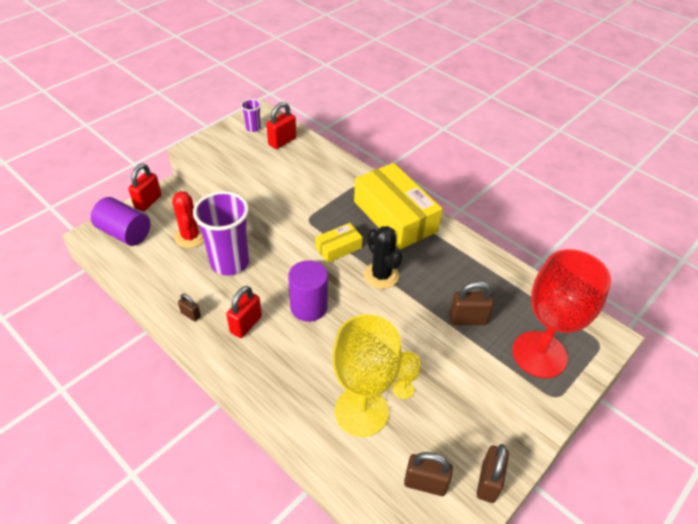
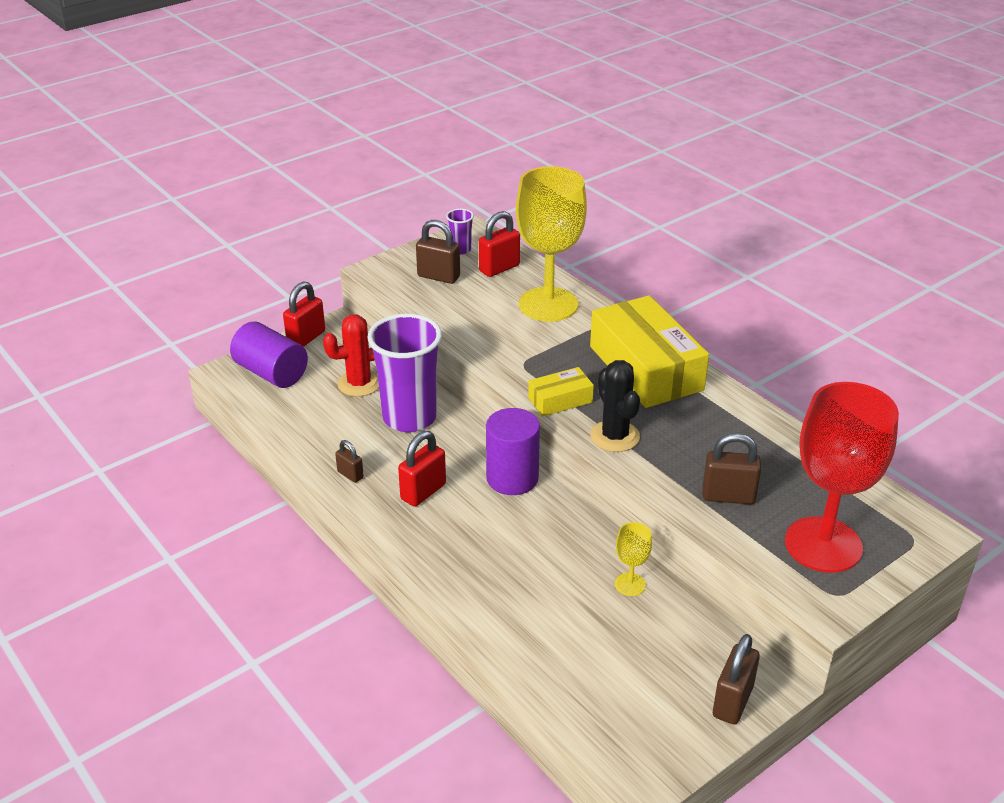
camera: 10 degrees right, 10 degrees down
red cactus [172,191,204,248] -> red cactus turned 75 degrees clockwise [323,315,379,397]
yellow goblet [332,314,402,437] -> yellow goblet moved to [516,166,587,322]
brown padlock [404,452,453,496] -> brown padlock moved to [416,220,460,284]

